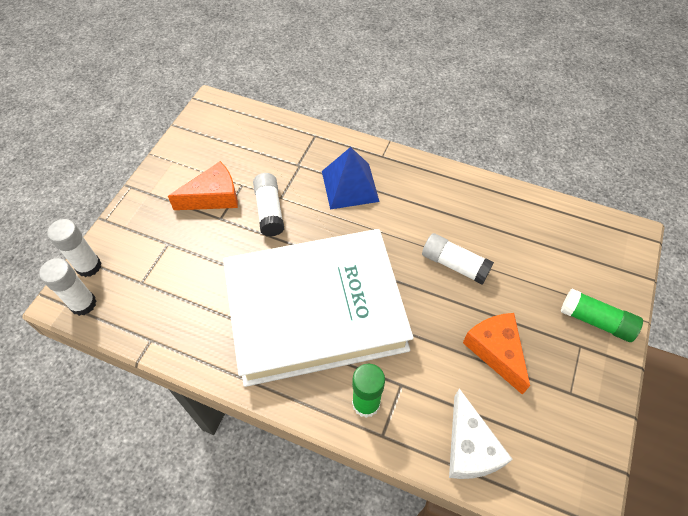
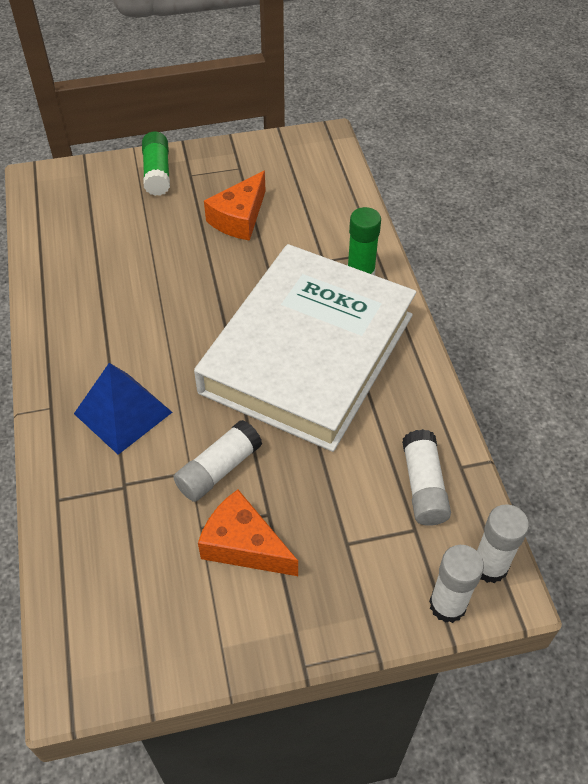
camera: 125 degrees left, 5 degrees down
white book [223,229,414,387] -> white book turned 75 degrees clockwise [194,244,416,452]
white glue stick [422,233,494,285] -> white glue stick moved to [402,429,451,526]
white cheese [449,388,513,479] -> none

